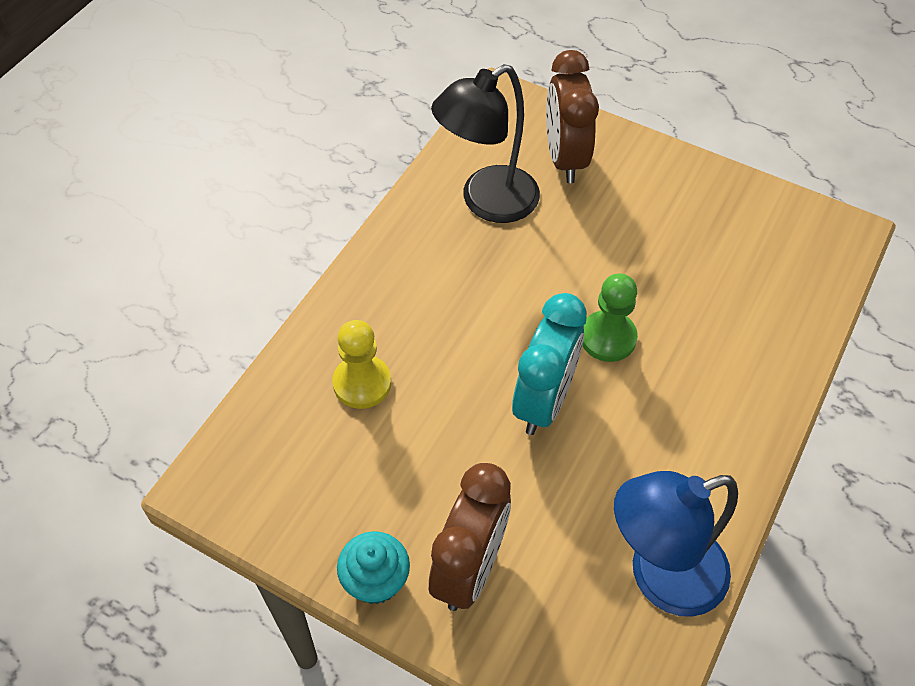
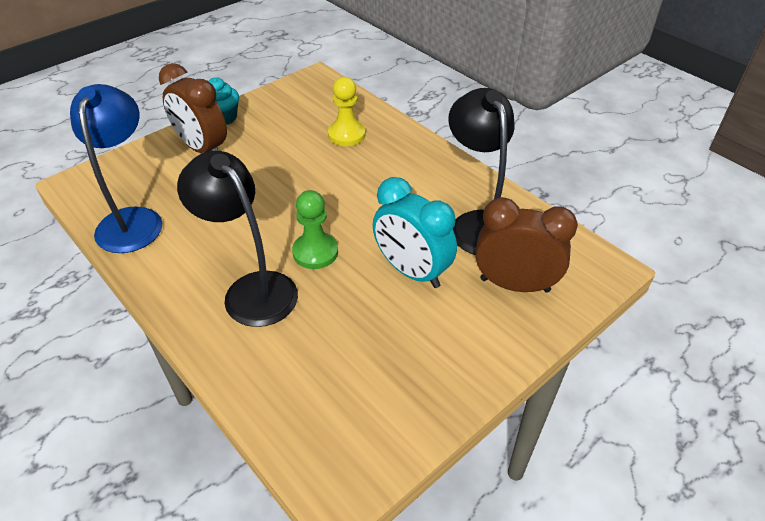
camera: 110 degrees right, 10 degrees down
turquoise clock [512,293,587,435] -> turquoise clock moved to [373,177,457,288]
none -> black lamp [177,151,298,327]

